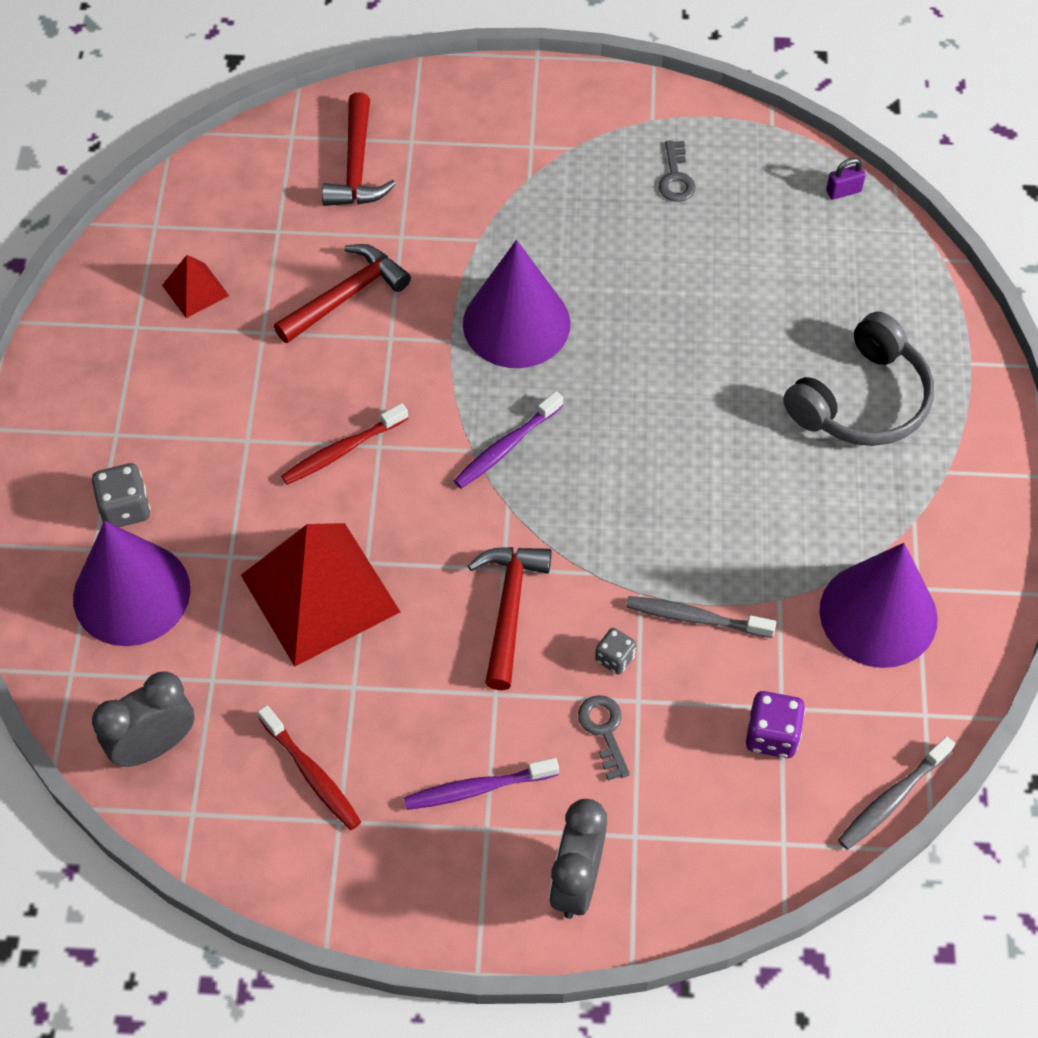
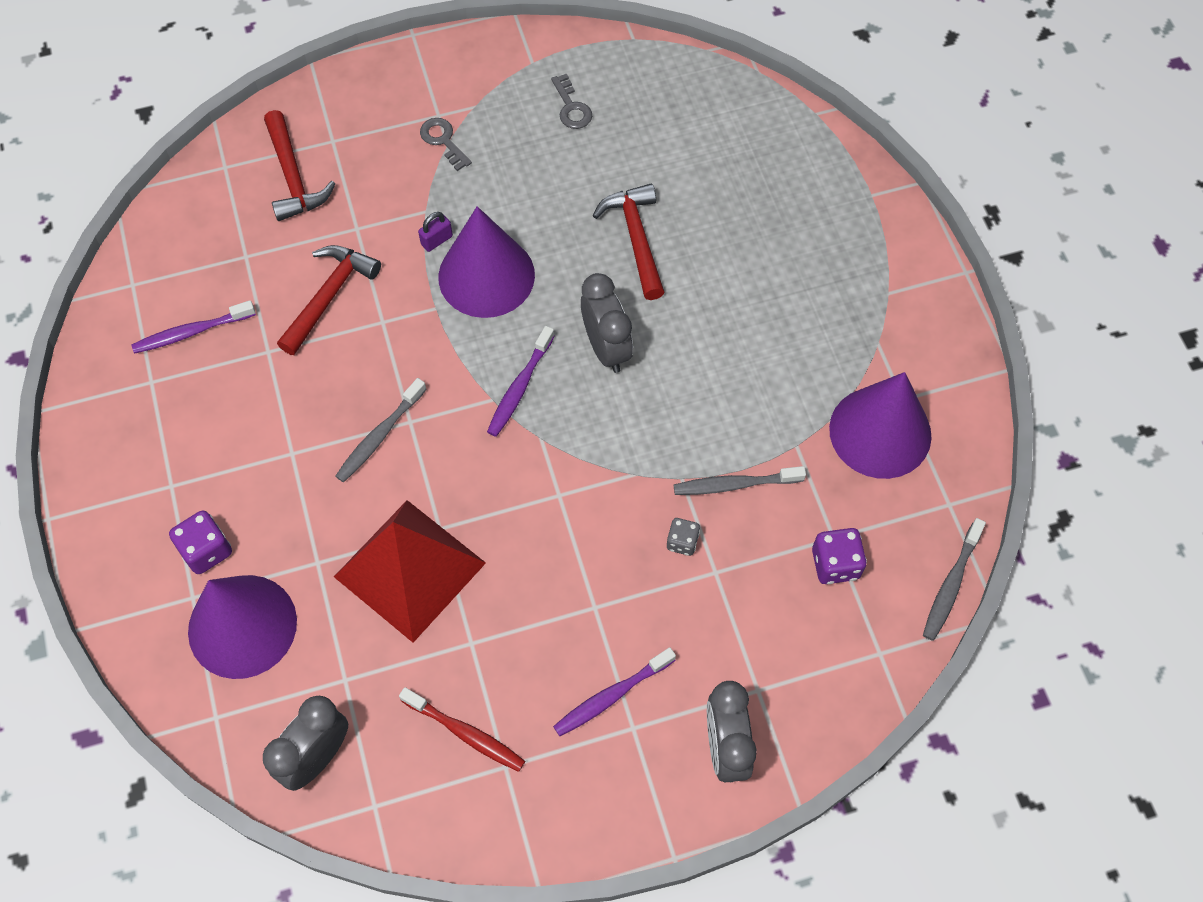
camera: 20 degrees left, 5 degrees up
grey dice [92,463,151,527] -> purple dice [169,510,232,574]
red pyramid [162,255,229,318] -> purple toothbrush [131,300,256,354]
red toothbrush [281,403,408,485] -> grey toothbrush [335,378,427,482]
red hammer [468,547,552,690] -> red hammer moved to [593,184,665,300]
grey key [578,695,630,781] -> grey key moved to [420,118,472,171]
grey headphones [783,311,934,446] -> none
purple padlock [826,158,866,200] -> purple padlock moved to [418,212,453,252]
none -> grey clock [581,273,633,373]

